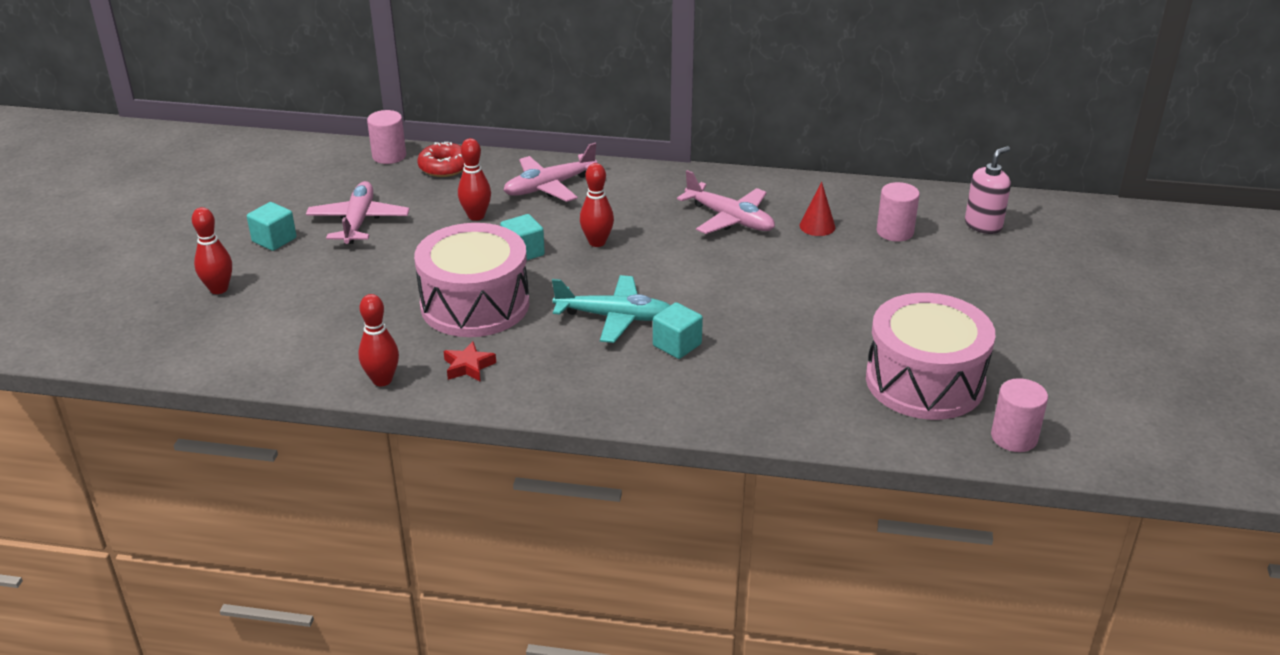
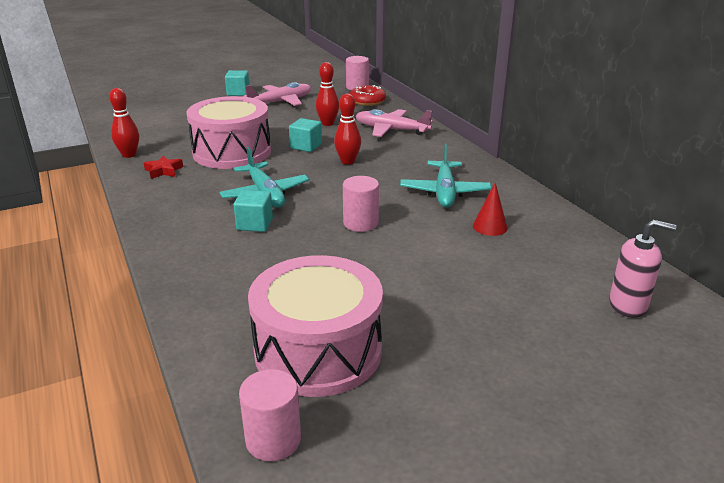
camera: 55 degrees right, 5 degrees down
red bowling pin [192,207,232,294] -> none
pink plane [677,170,775,234] -> turquoise plane [400,144,491,208]
pink cylinder [876,182,920,242] -> pink cylinder moved to [343,176,379,232]

